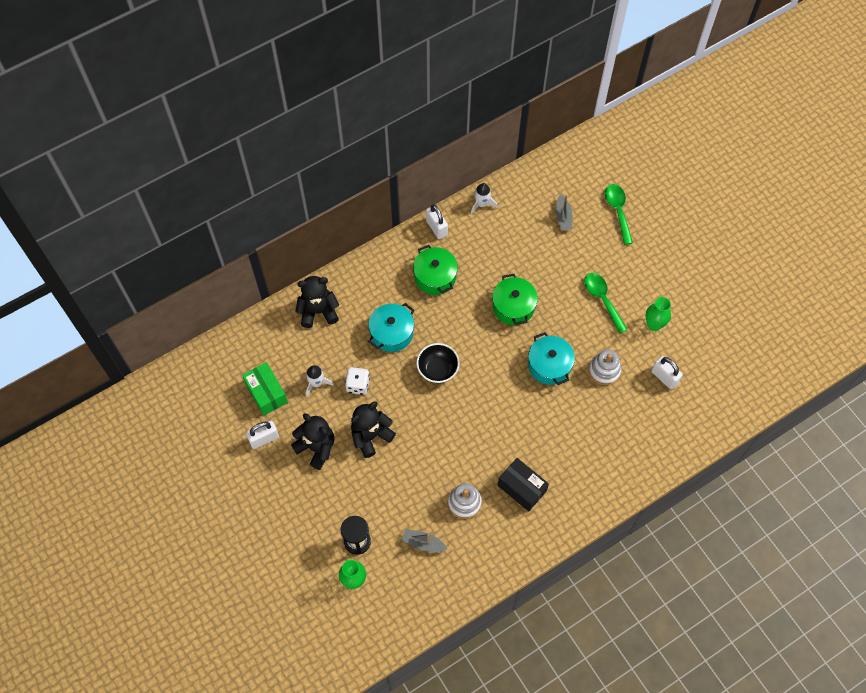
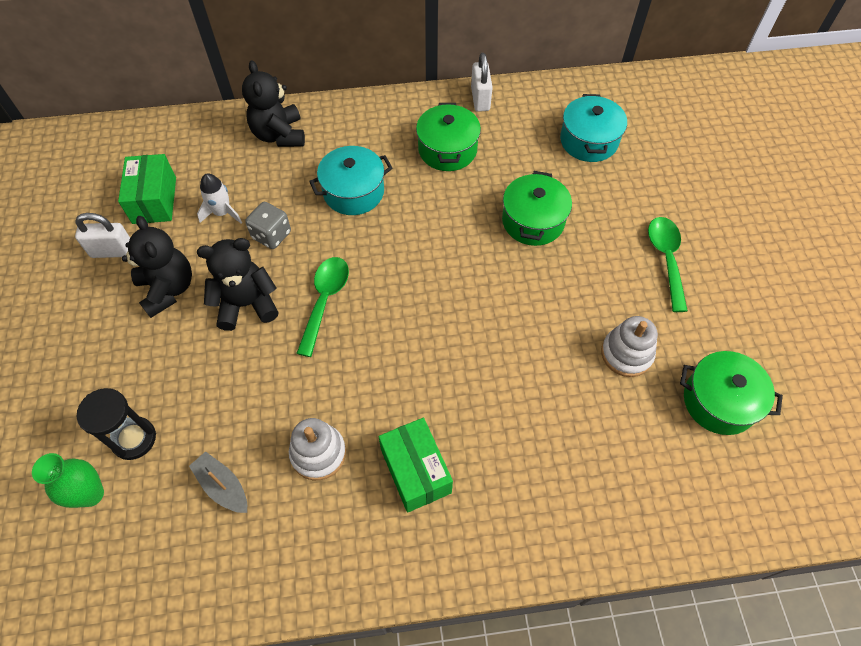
camera: 25 degrees right, 5 degrees down
black teddy bear [296,276,339,328] -> black teddy bear turned 120 degrees counterclockwise [242,60,305,147]
white dice [345,367,370,395] -> grey dice [245,202,291,249]
black bowl [416,343,460,383] -> none
white rocket [471,183,498,214] -> none
black box [498,458,549,511] -> green box [378,418,453,513]
turquoise pot [528,332,575,385] -> turquoise pot moved to [560,94,627,162]
grey boat [556,194,572,230] -> none
green spoon [605,184,633,245] -> green spoon moved to [296,257,349,357]
green vase [646,297,671,331] -> none
white padlock [651,356,683,389] -> green pot [680,351,783,435]

